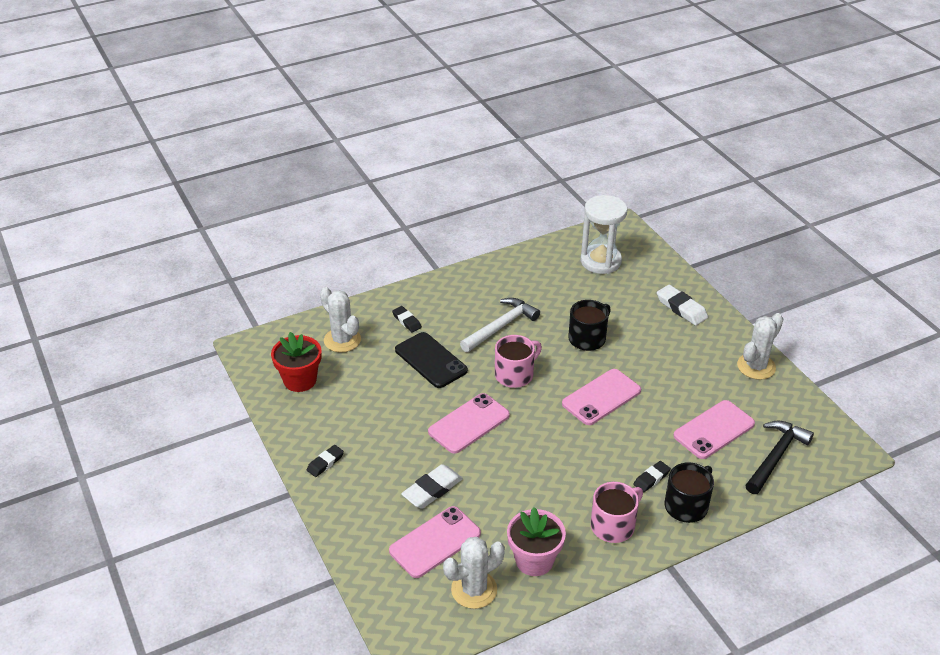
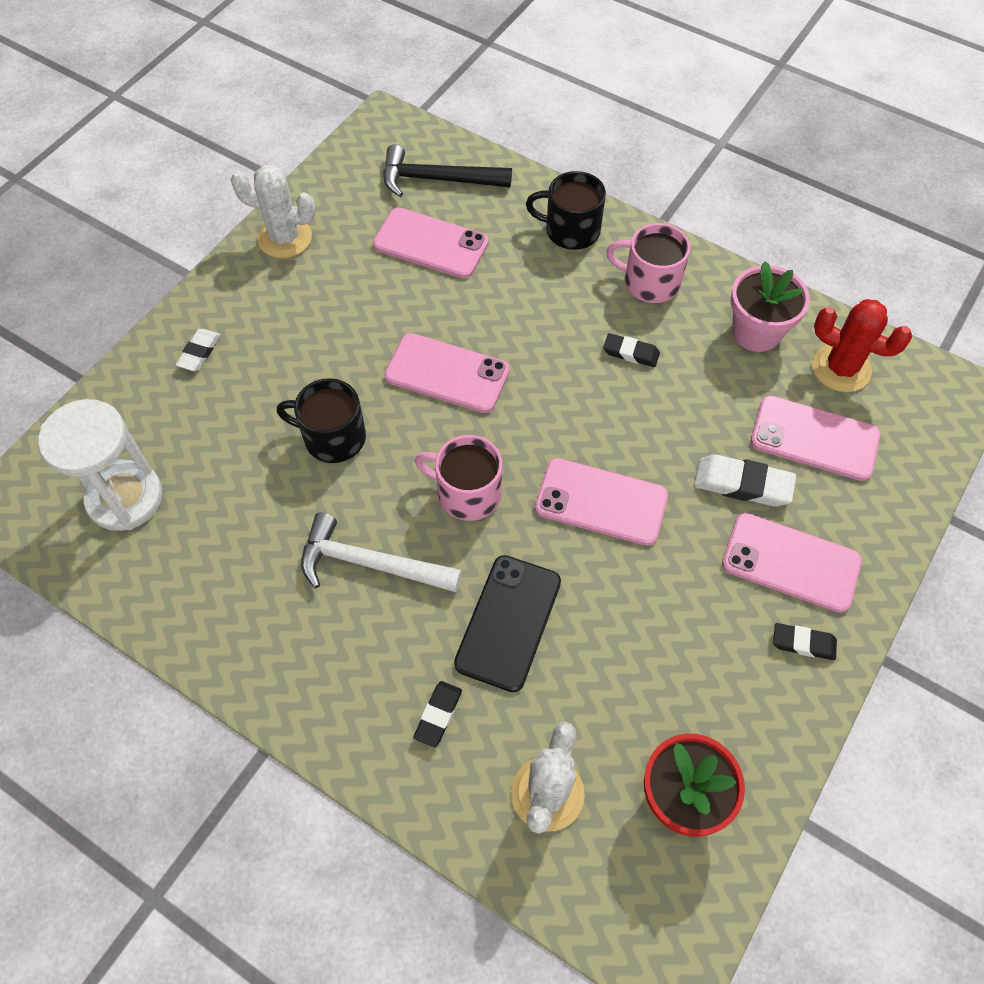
camera: 120 degrees left, 20 degrees up
white cactus [443,537,505,609] -> red cactus [812,299,912,392]
black eraser [633,461,671,492] -> black eraser moved to [603,333,660,367]
white eraser [657,285,708,326] -> white eraser [176,329,221,371], size x0.63
none -> pink phone [722,513,862,613]

